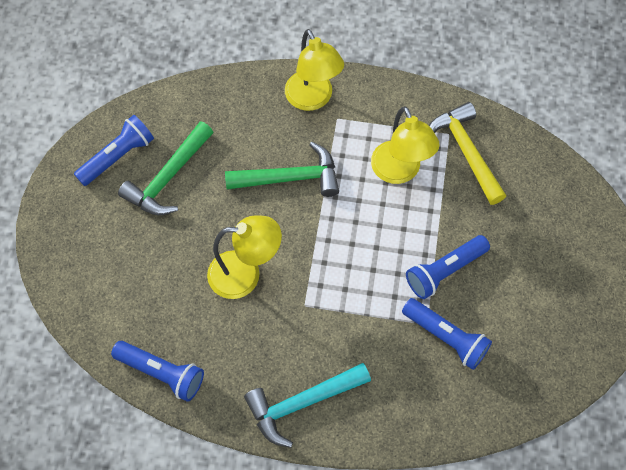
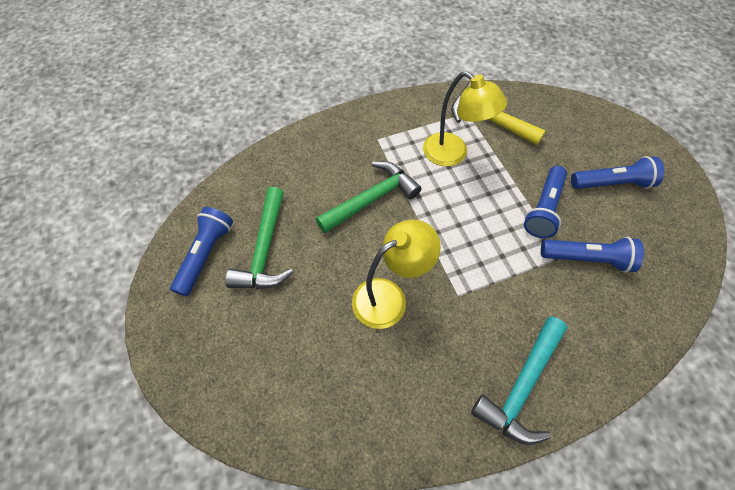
camera: 30 degrees left, 5 degrees down
blue flashlight [111,341,204,402] -> blue flashlight moved to [571,156,664,189]
yellow lamp [285,29,344,111] -> none

